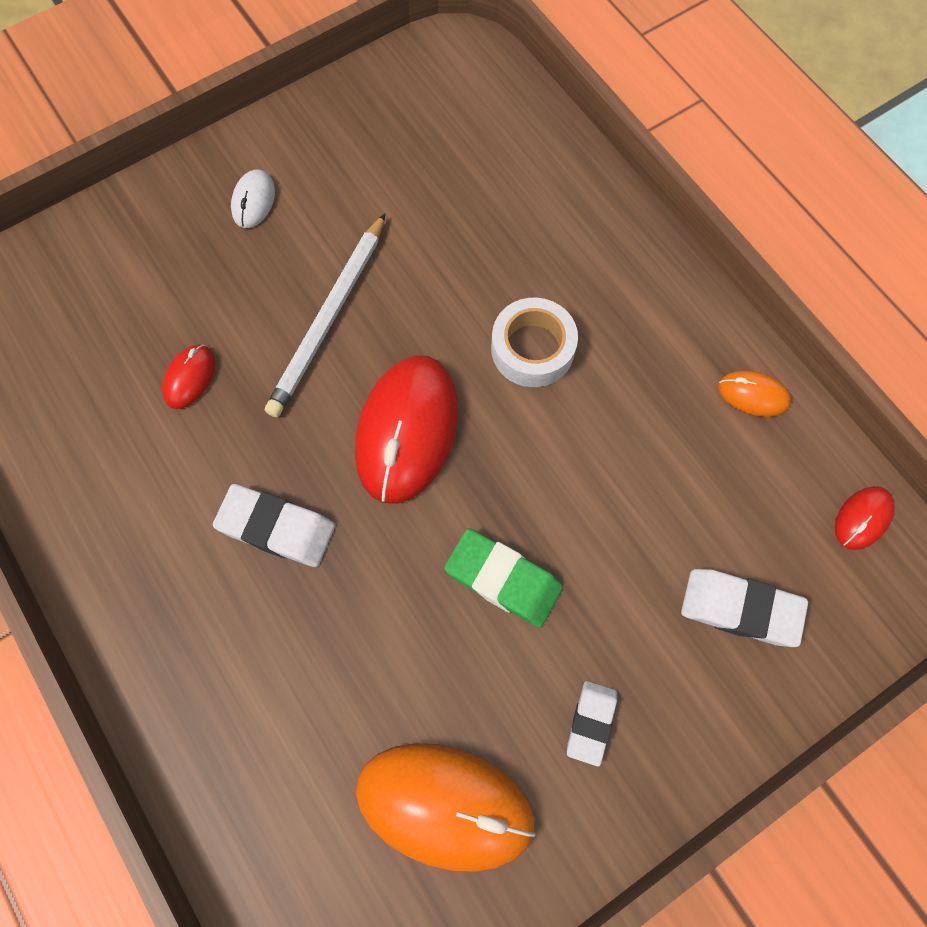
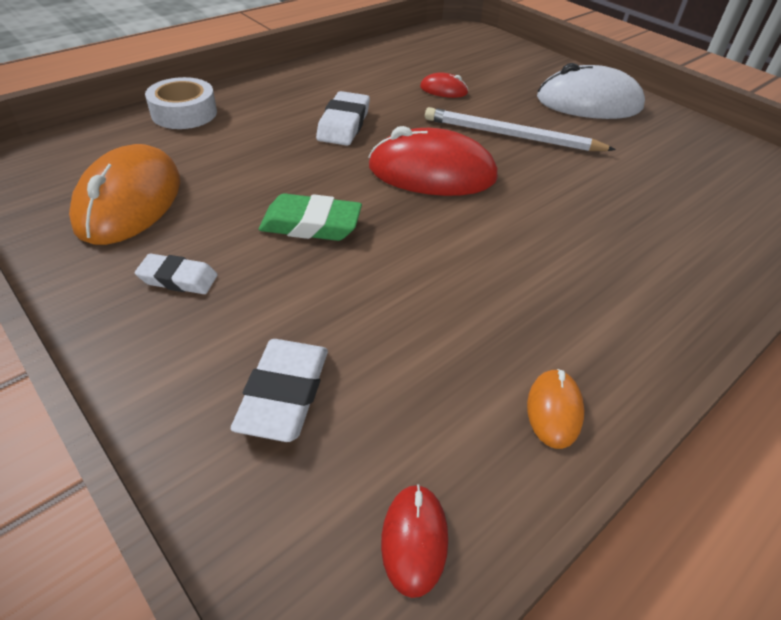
camera: 80 degrees right, 25 degrees down
white mouse [231,170,275,228] -> white mouse [537,63,645,119], size x2.15
green eraser [444,529,563,627] -> green eraser turned 75 degrees clockwise [259,194,362,241]
white tape [491,298,578,387] -> white tape moved to [145,77,217,129]
red mouse [835,486,895,550] -> red mouse turned 60 degrees clockwise [381,484,448,598]

